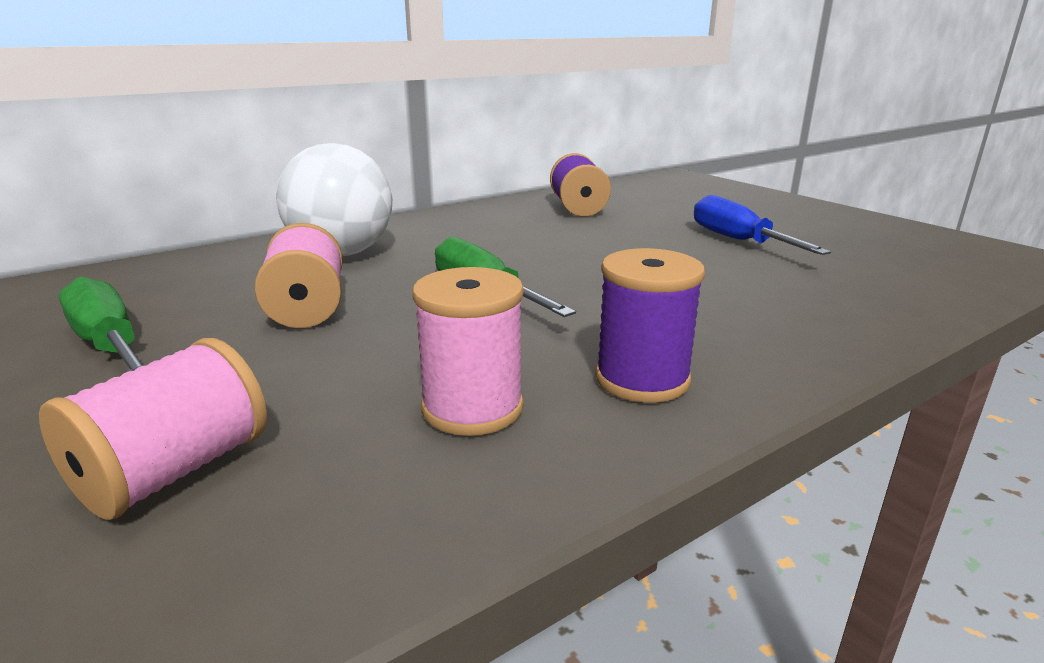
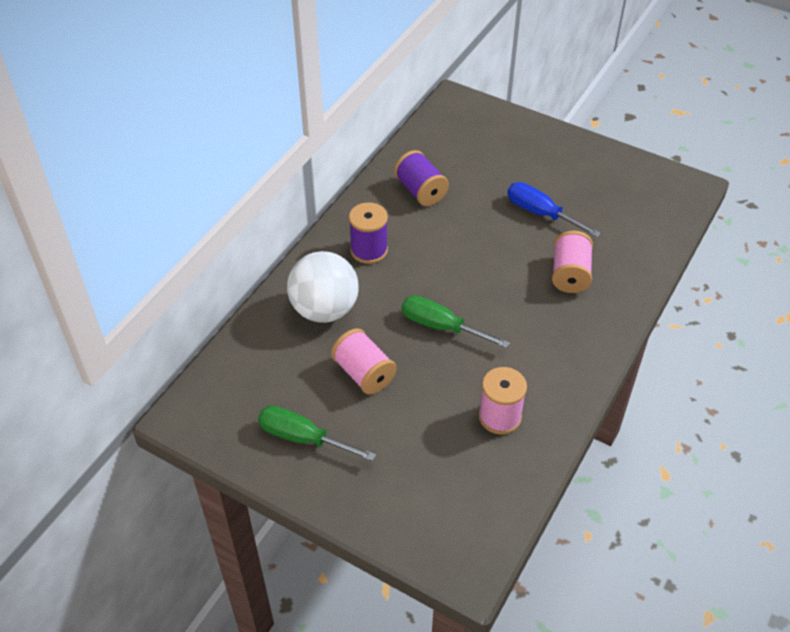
camera: 25 degrees left, 25 degrees up
pink spool [39,338,267,520] -> pink spool moved to [552,231,593,293]
purple spool [595,248,705,403] -> purple spool moved to [349,202,388,264]

